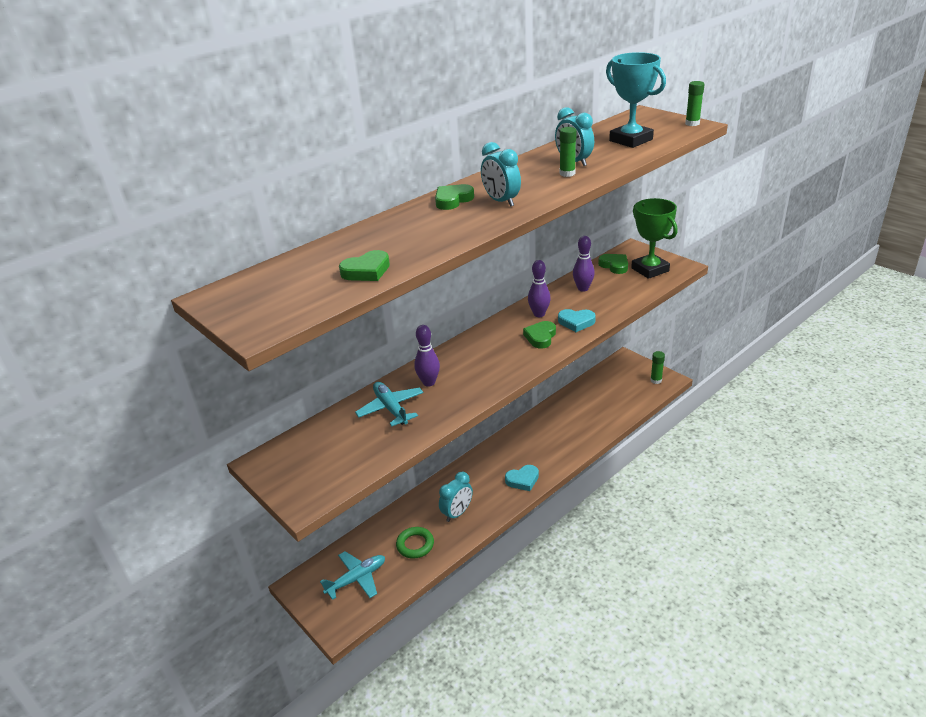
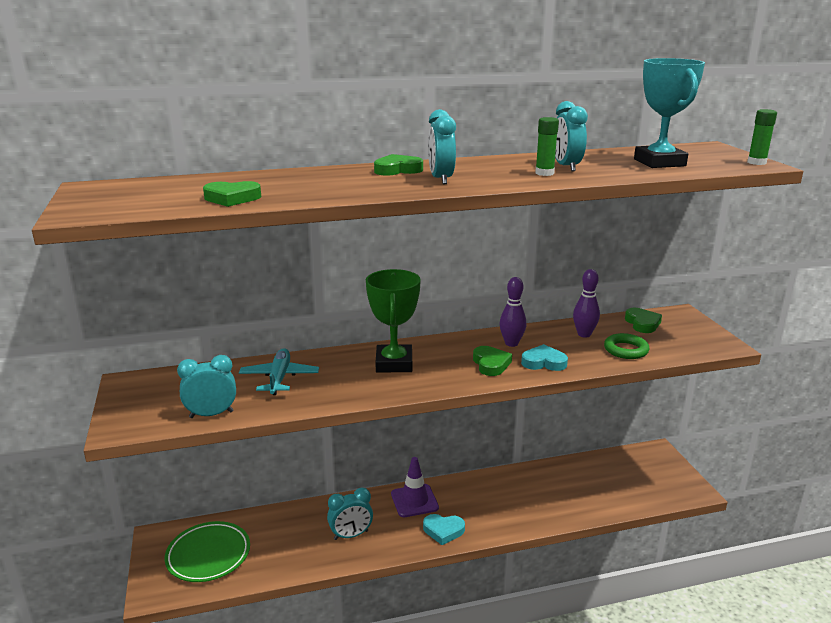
camera: 25 degrees right, 10 degrees down
turquoise plane [320,551,385,600] -> green plate [165,521,250,582]
green ring [396,527,434,559] -> green ring moved to [604,333,649,359]
purple bowling pin [414,325,440,387] -> none
green heart [523,321,556,348] -> green heart turned 120 degrees clockwise [473,346,512,376]
turquoise heart [558,309,596,332] -> turquoise heart turned 150 degrees clockwise [521,344,568,371]
green trophy [631,198,677,279] -> green trophy moved to [366,269,421,372]
green glue stick [650,351,665,384] -> none
none -> turquoise clock [177,355,236,418]
none -> purple traffic cone [391,457,439,517]

